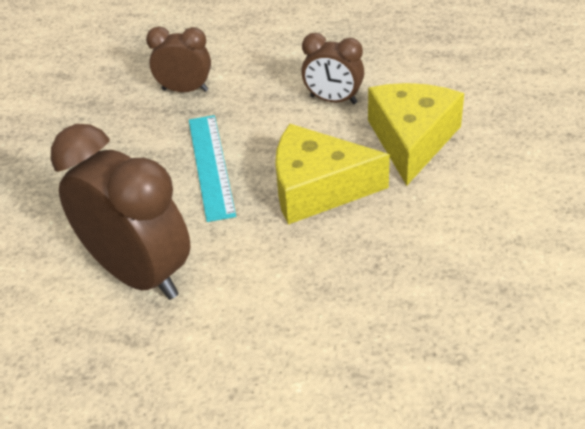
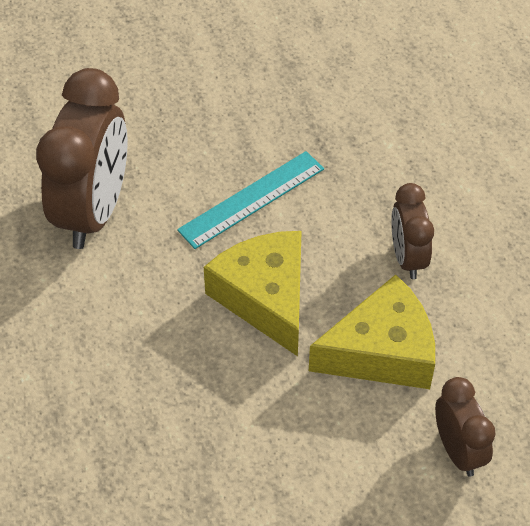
camera: 60 degrees right, 10 degrees up
brown clock [146,26,211,92] -> brown clock moved to [435,377,495,477]

